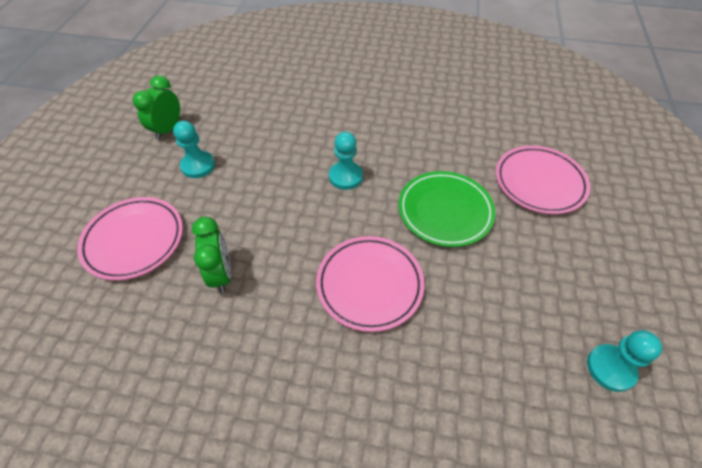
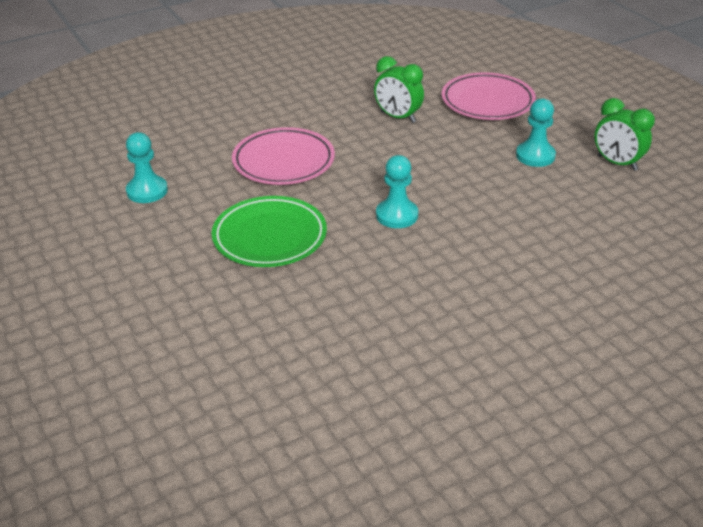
camera: 140 degrees right, 15 degrees down
green clock [133,76,180,140] -> green clock turned 150 degrees clockwise [594,98,655,171]
pink plate [496,146,590,214] -> none
turquoise pawn [587,330,662,392] -> turquoise pawn moved to [126,132,168,203]

